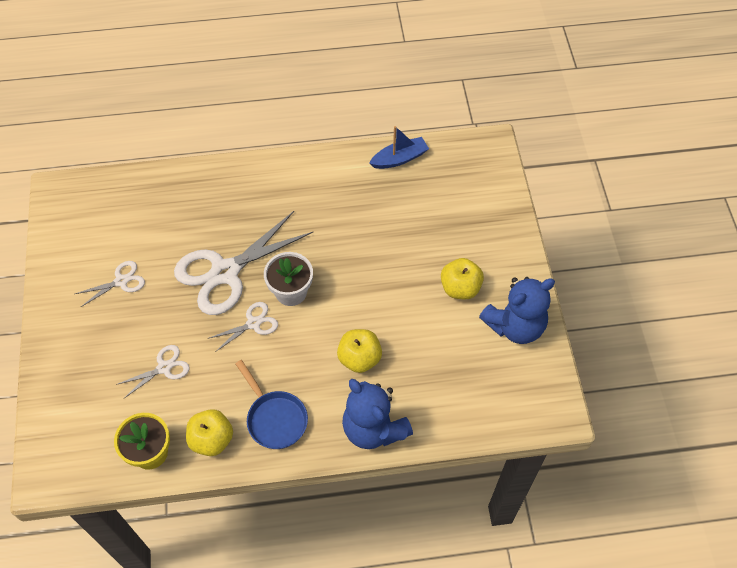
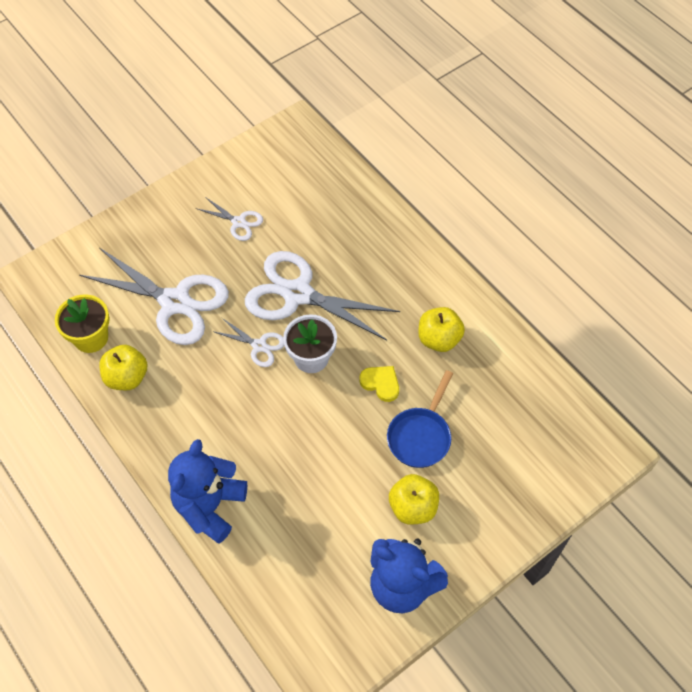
camera: 60 degrees right, 0 degrees up
white scissors [116,345,190,398] -> white scissors [79,248,229,345], size x2.10
blue pan [235,360,308,449] -> blue pan moved to [387,370,453,468]
yellow apple [337,329,382,373] -> yellow apple moved to [418,307,465,352]
blue boat [369,126,429,169] -> none
none -> yellow heart [359,366,399,402]

